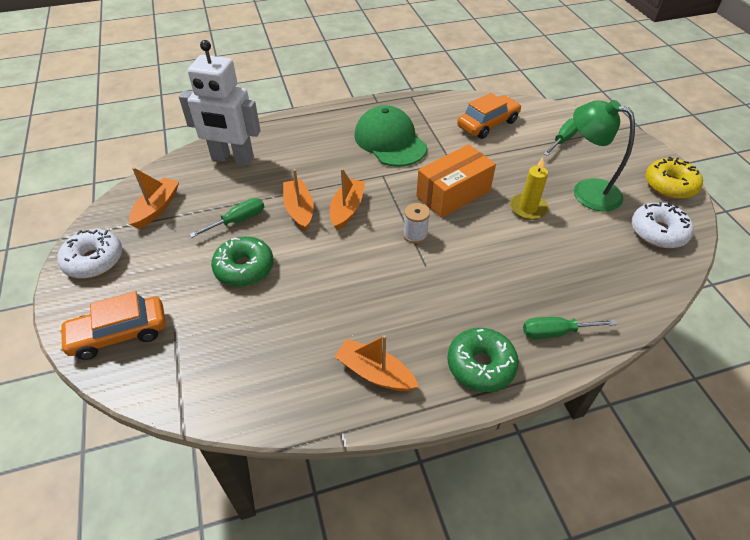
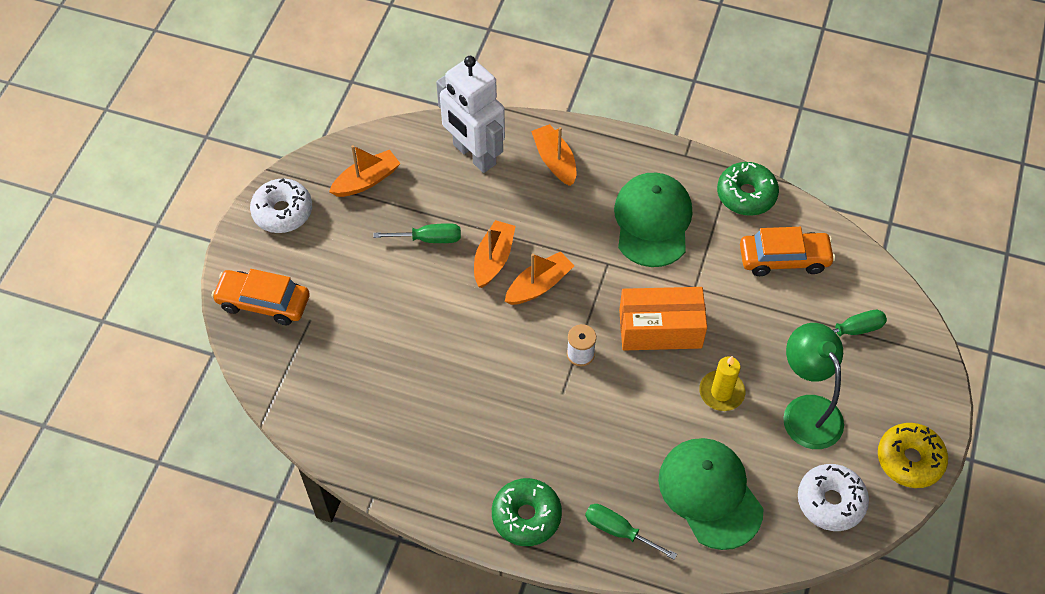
camera: 35 degrees right, 10 degrees up
green donut [211,236,274,287] -> green donut moved to [717,162,779,216]
orange boat [334,335,419,391] -> orange boat moved to [531,124,576,186]
none -> green cap [658,438,763,550]

